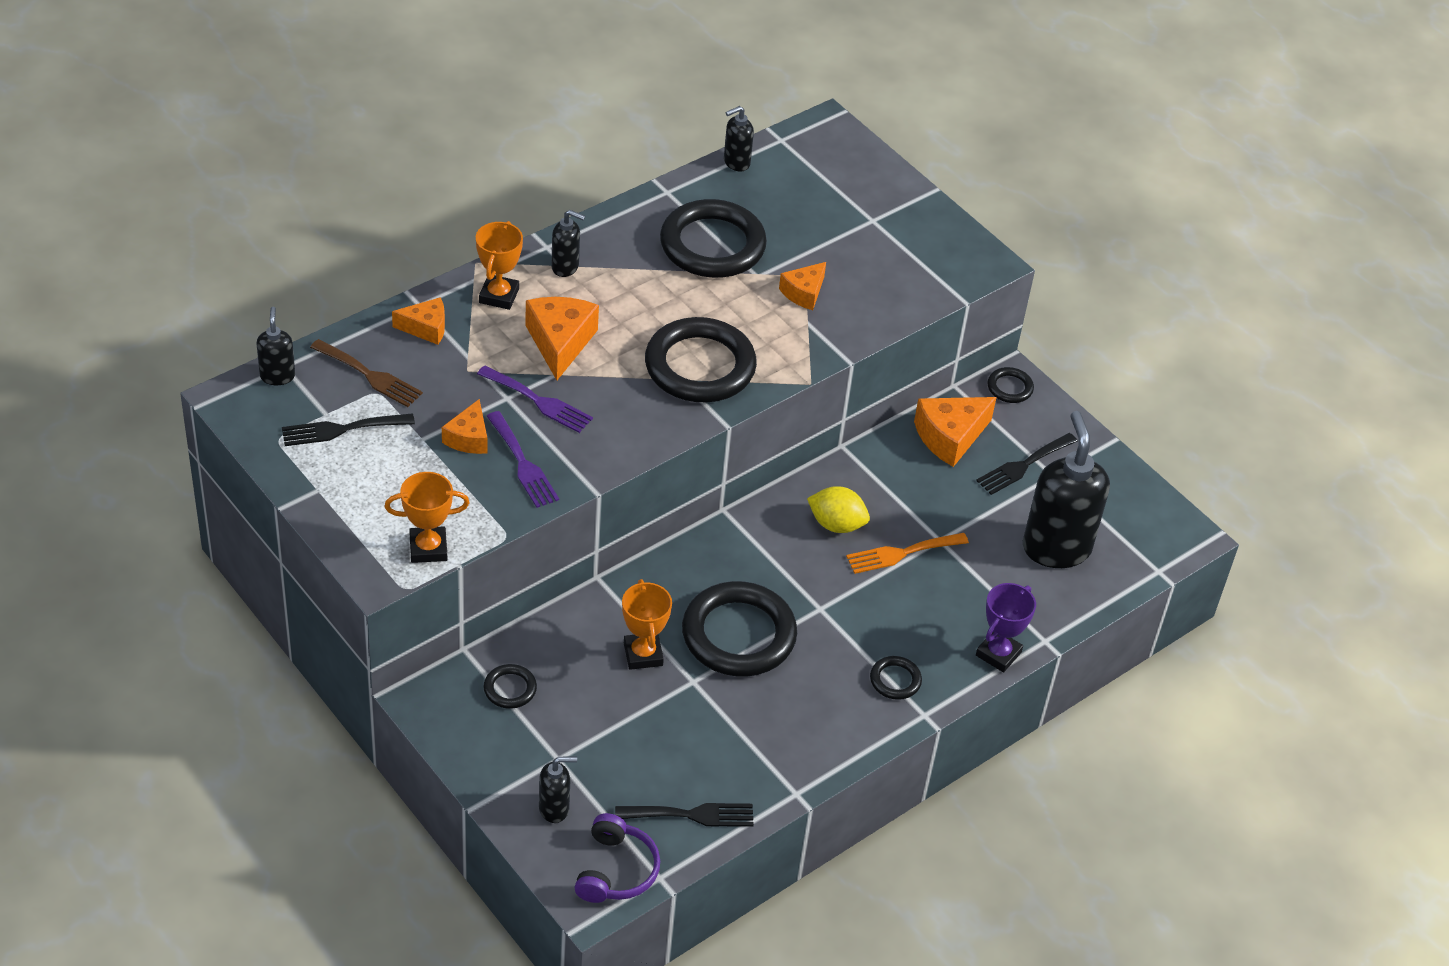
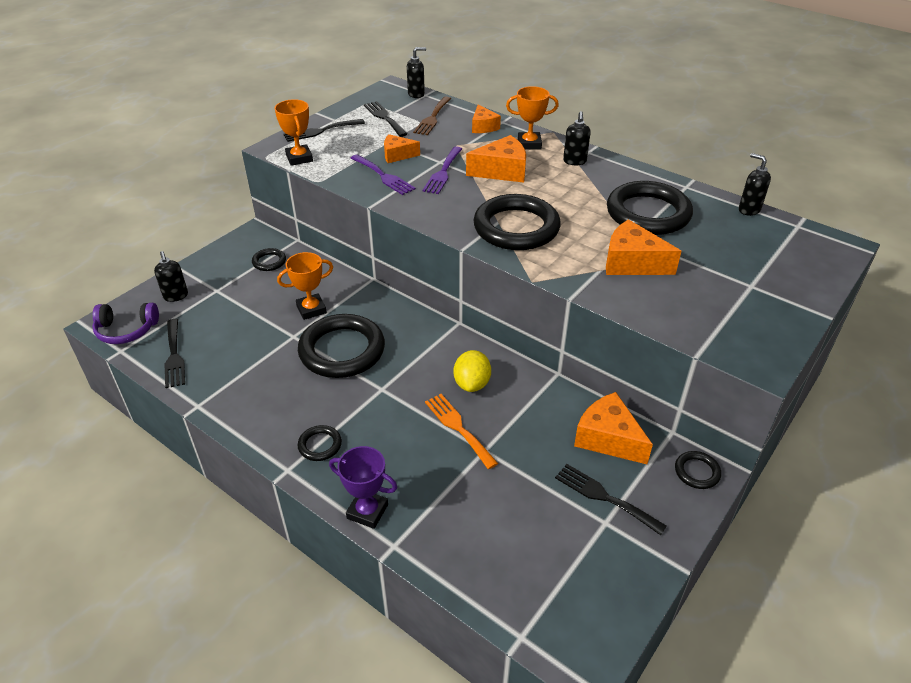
camera: 80 degrees right, 5 degrees down
purple fork [487,411,559,508] -> purple fork turned 90 degrees counterclockwise [351,154,416,195]
orange cheese [779,262,826,310] -> orange cheese [606,219,682,275], size x1.60
black soap dispenser [1023,411,1110,568] -> none
none -> black fork [284,119,365,142]

